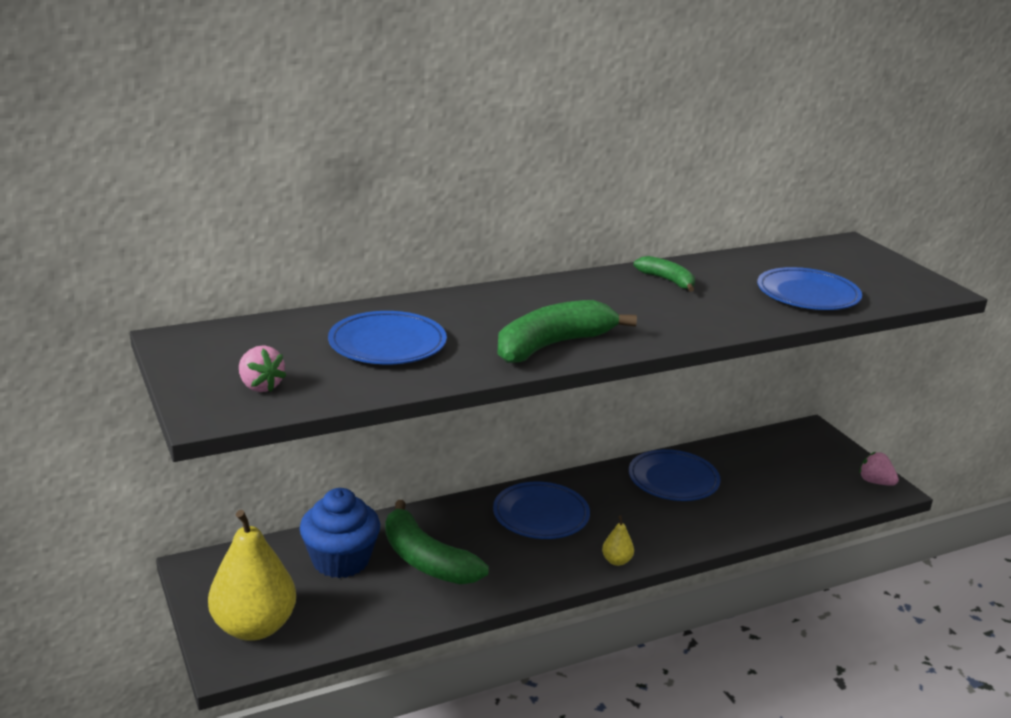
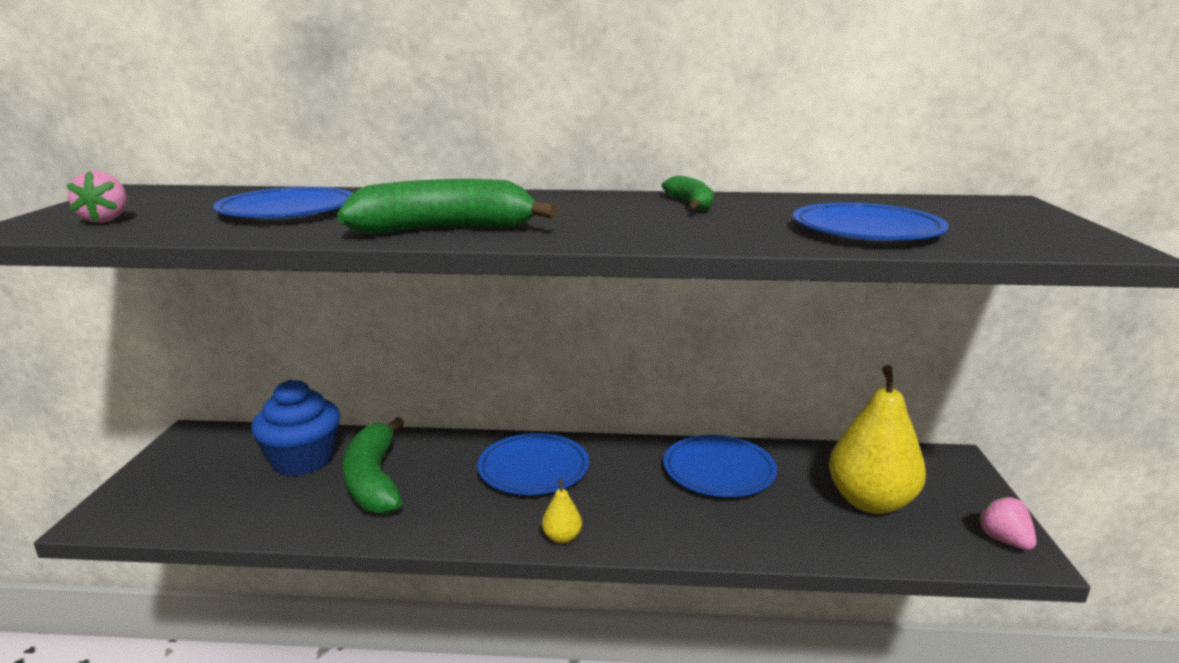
camera: 30 degrees right, 5 degrees down
yellow pear [208,510,296,641] -> yellow pear moved to [829,365,926,514]

